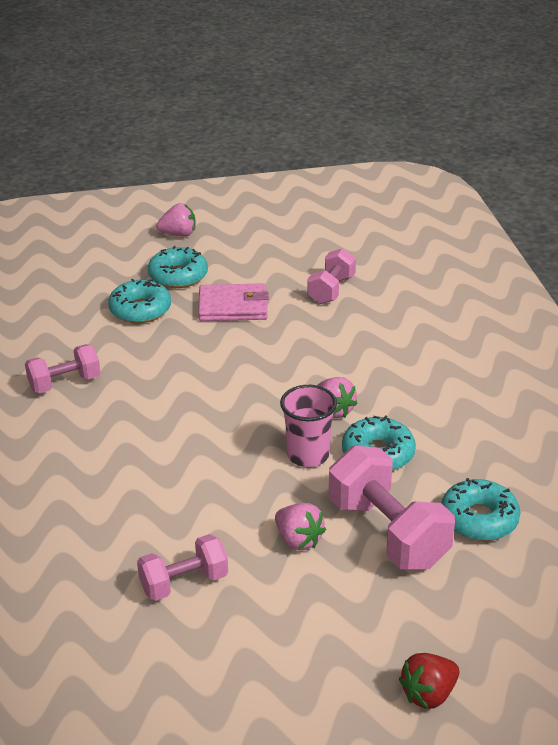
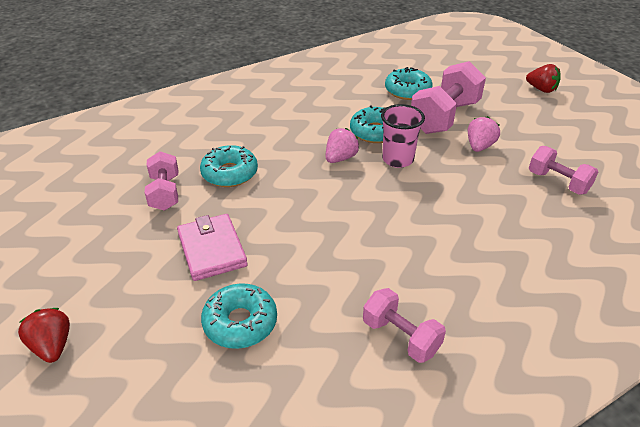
camera: 110 degrees left, 5 degrees up
turquoise donut [148,246,208,288] -> turquoise donut moved to [200,145,258,187]
pink strawberry [156,203,196,237] -> red strawberry [18,308,70,363]
pink dumbbell [307,248,356,304] -> pink dumbbell turned 75 degrees clockwise [145,151,178,211]

